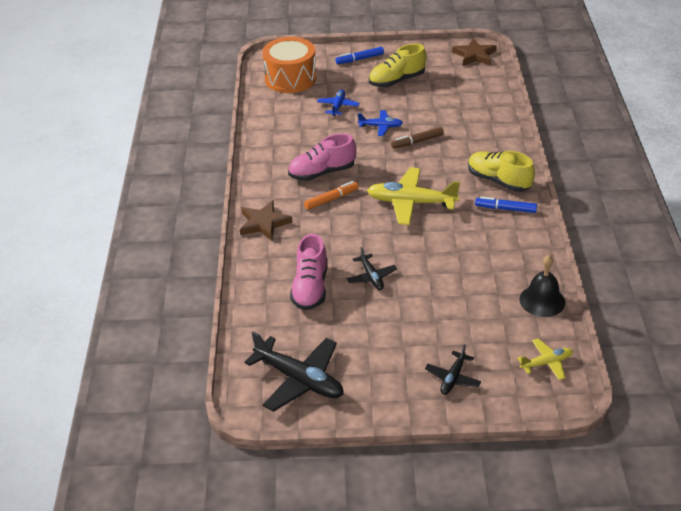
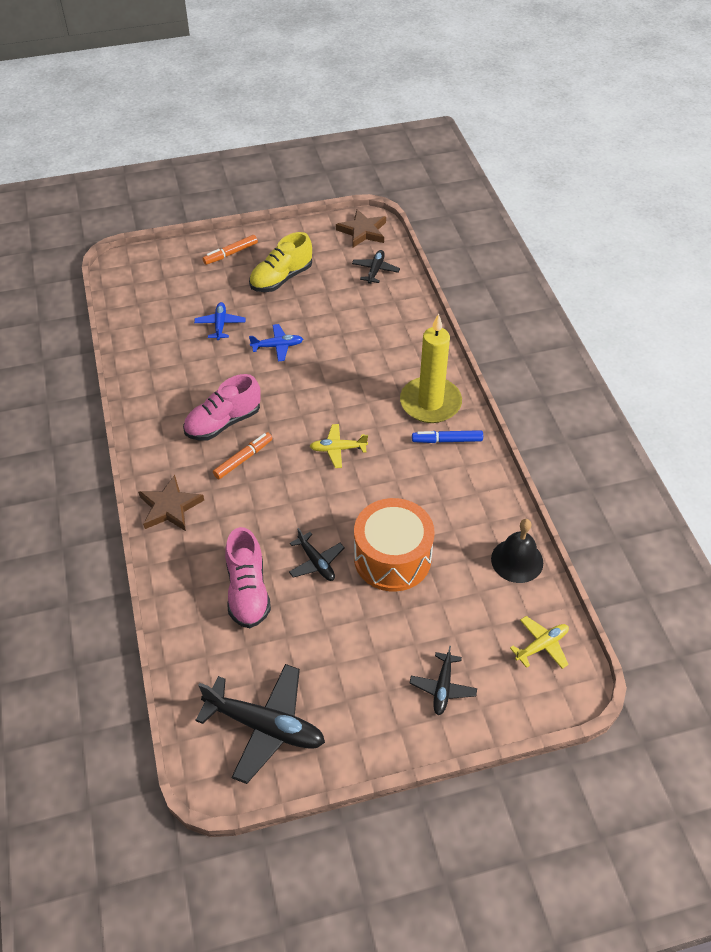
camera: 15 degrees left, 10 degrees up
orange drum [262,37,316,93] -> orange drum moved to [354,498,434,592]
blue marker [335,47,384,64] -> orange marker [202,235,258,265]
yellow plane [367,167,460,225] -> yellow plane [309,424,368,468], size x0.54
brown marker [391,127,444,149] -> none
yellow shoe [468,151,535,192] -> yellow candle [400,313,462,423]
none -> black plane [352,250,400,284]

